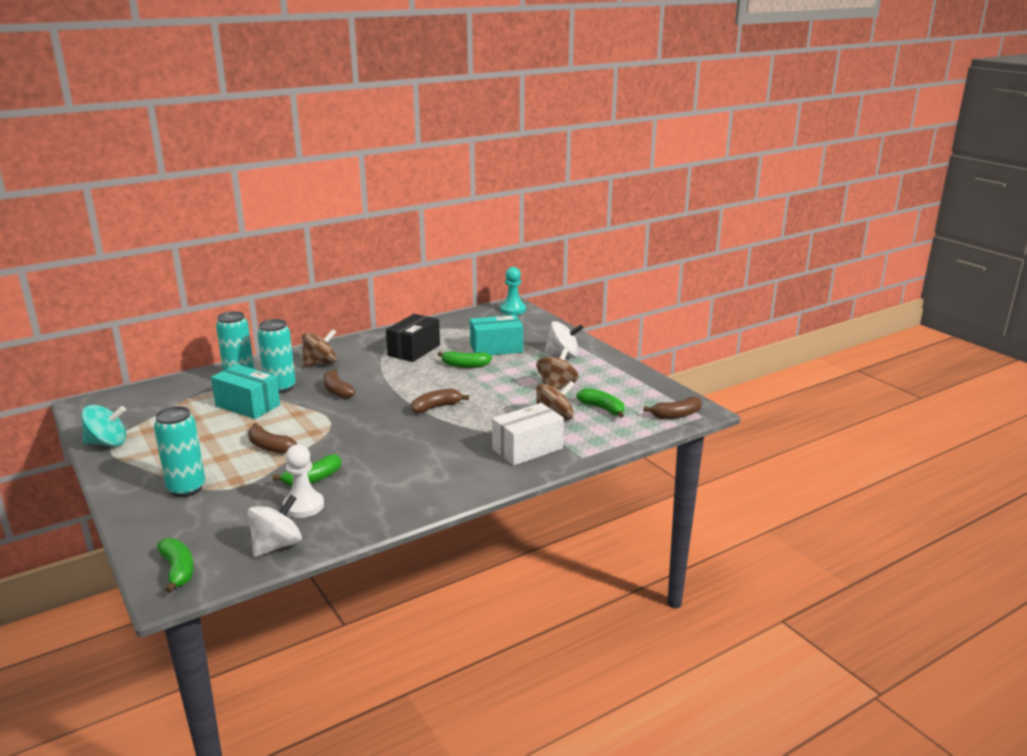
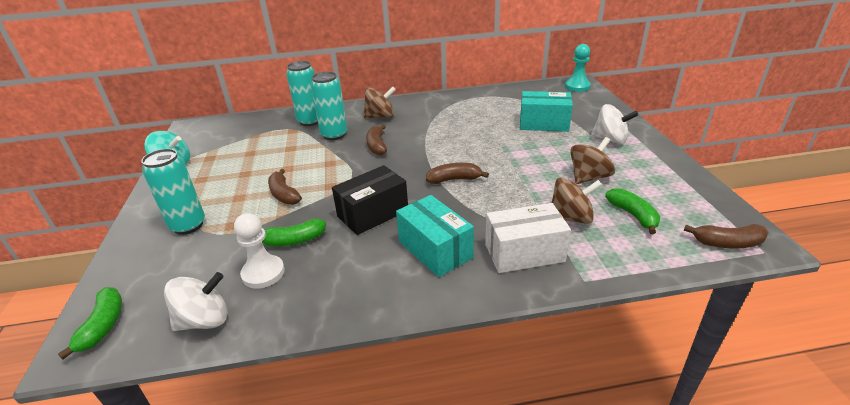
camera: 25 degrees right, 10 degrees up
turquoise box [211,364,280,419] -> turquoise box moved to [396,195,474,277]
black box [386,314,440,362] -> black box moved to [332,165,408,235]
green banana [437,351,492,368] -> none

